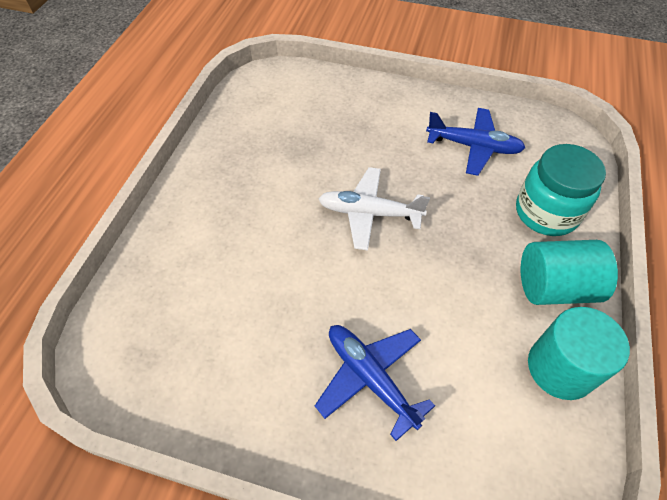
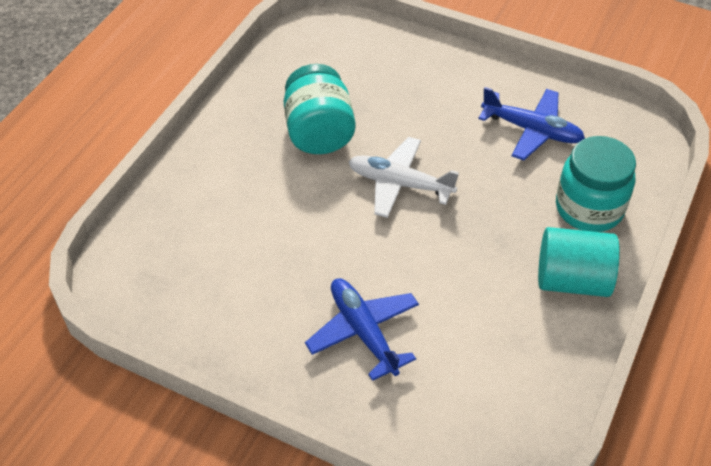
camera: 10 degrees right, 5 degrees down
turquoise cylinder [528,307,630,400] -> none
none -> turquoise jar [284,64,355,154]

